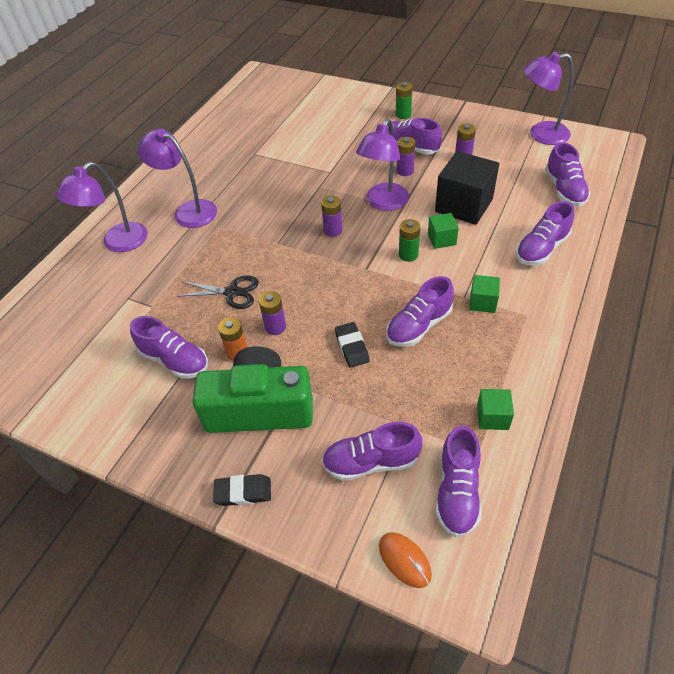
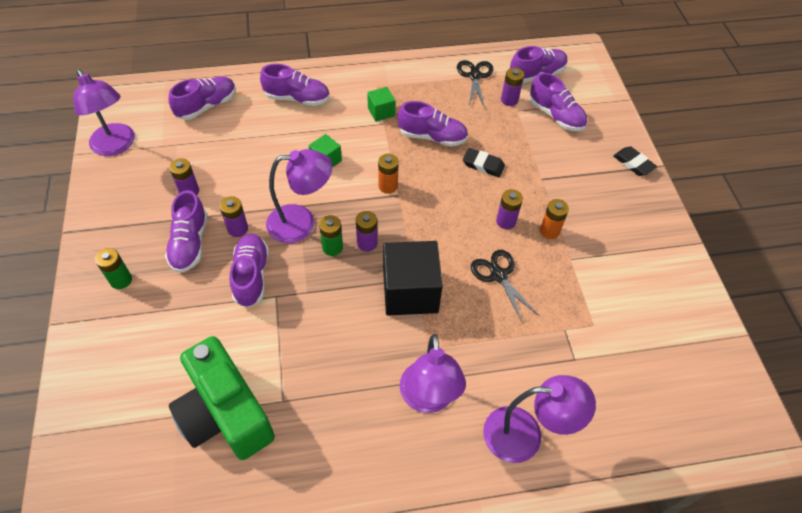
camera: 130 degrees left, 5 degrees up
purple shoe [130,316,208,379] -> purple shoe moved to [230,234,269,308]
green camera [192,346,313,433] -> green camera moved to [169,336,275,460]
black eraser [335,322,370,368] -> black eraser turned 75 degrees clockwise [463,148,505,177]
orange mouse [379,532,432,588] -> none
green battery [399,219,420,262] -> green battery moved to [319,215,343,256]
black cube [435,151,499,225] -> black cube moved to [383,241,443,316]
green cube [477,389,514,430] -> black scissors [457,60,493,108]
none -> orange battery [378,154,399,194]
none -> purple battery [501,68,524,106]

